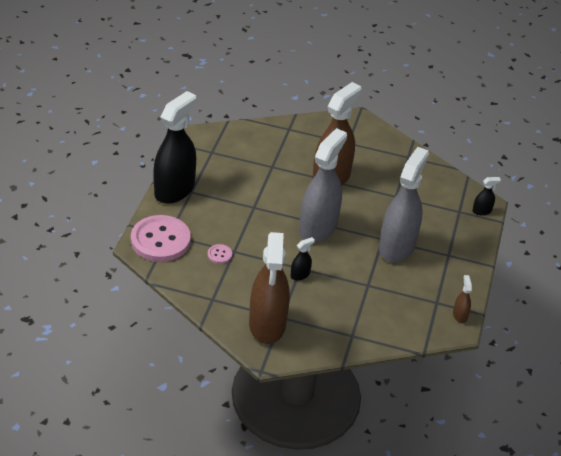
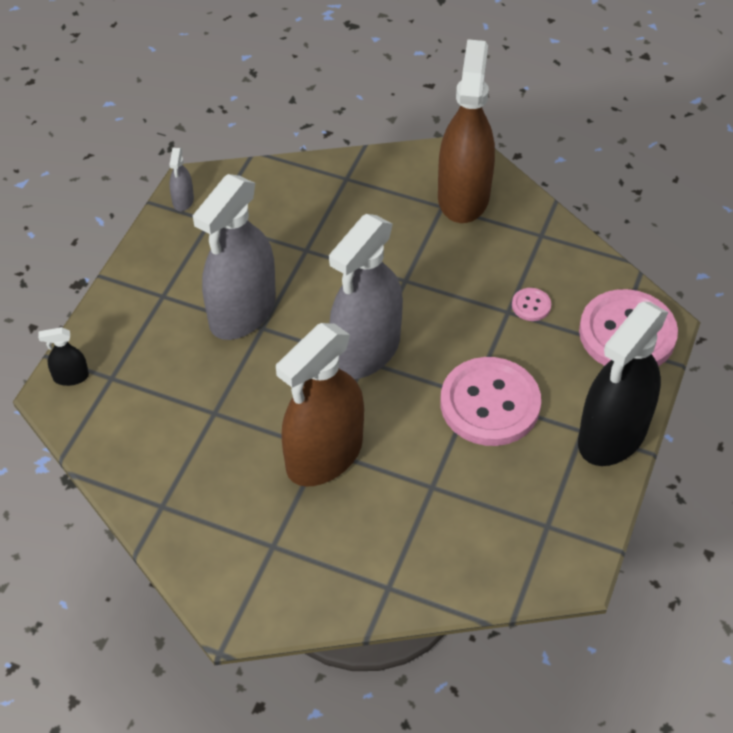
camera: 170 degrees left, 10 degrees up
black spray bottle [291,237,315,281] -> none
brown spray bottle [453,275,472,323] -> grey spray bottle [169,148,194,211]
none -> pink button [440,357,541,446]

